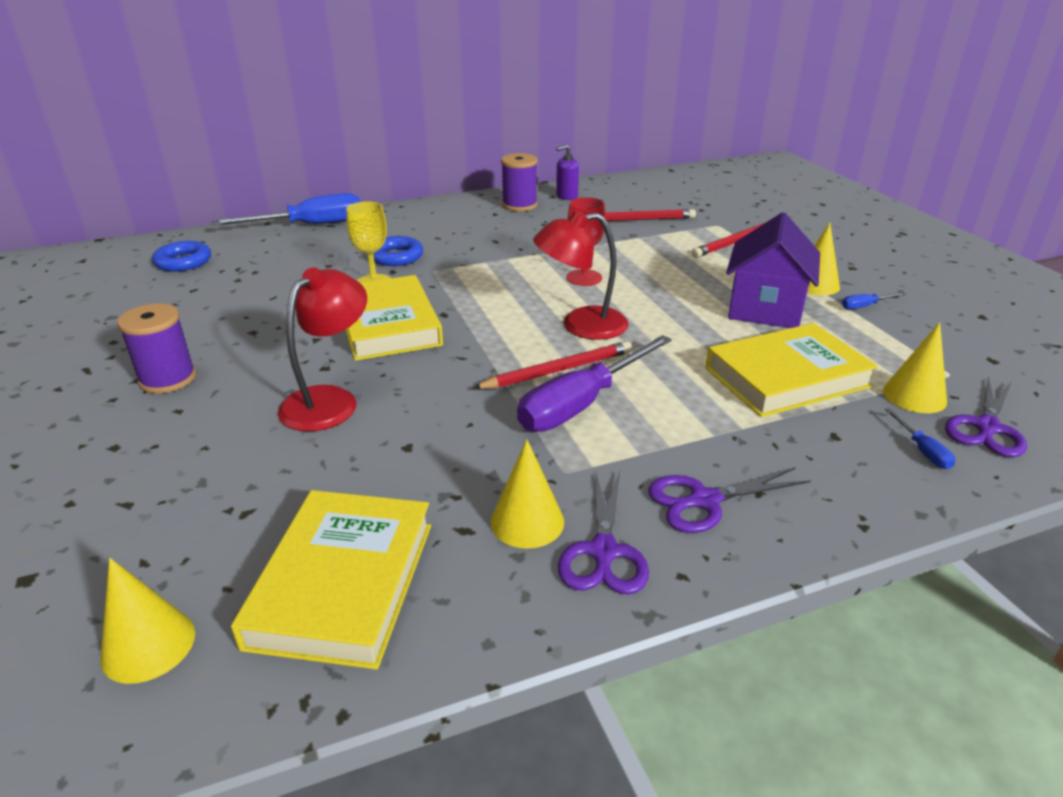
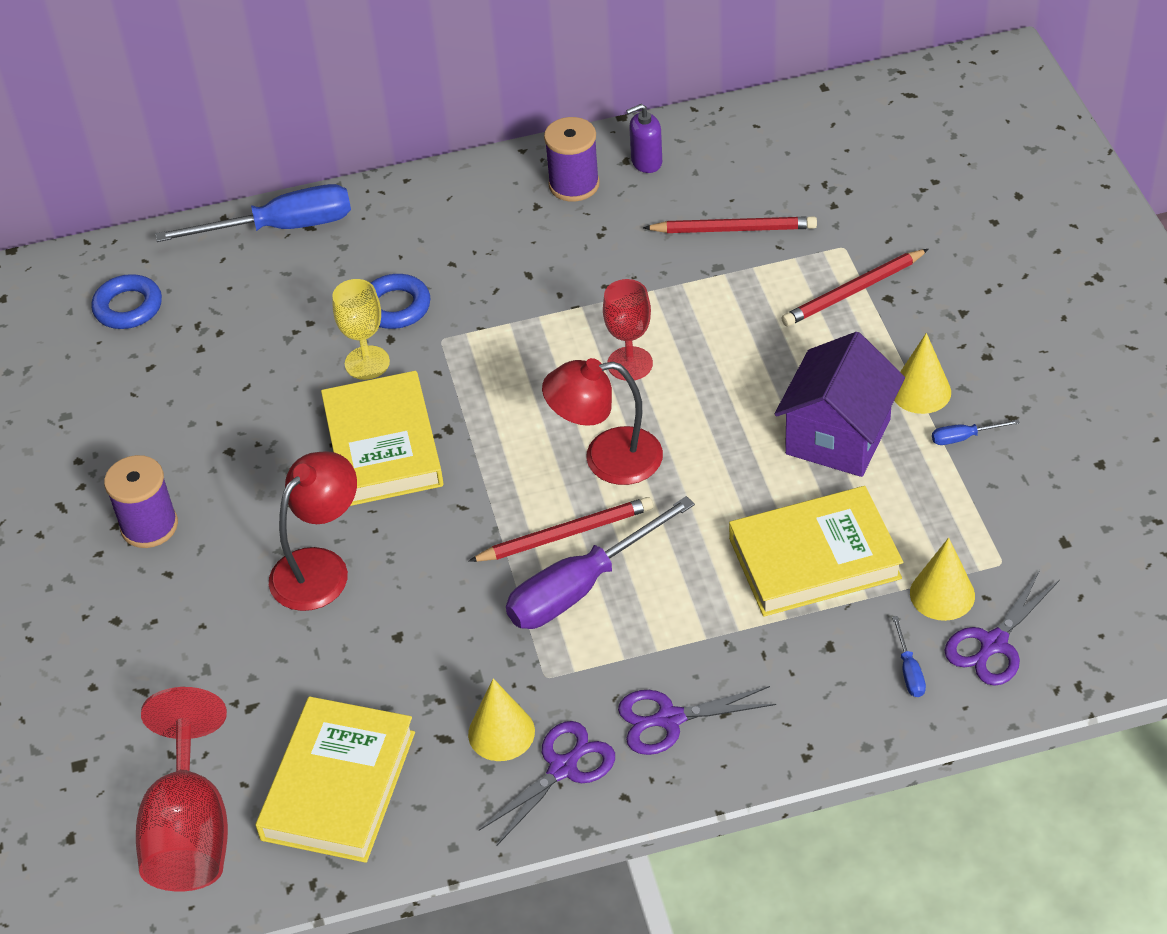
camera: 10 degrees right, 15 degrees up
yellow cone [100,558,195,684] -> red goblet [136,687,228,892]
purple scissors [558,470,649,595] -> purple scissors turned 150 degrees counterclockwise [479,721,615,845]

